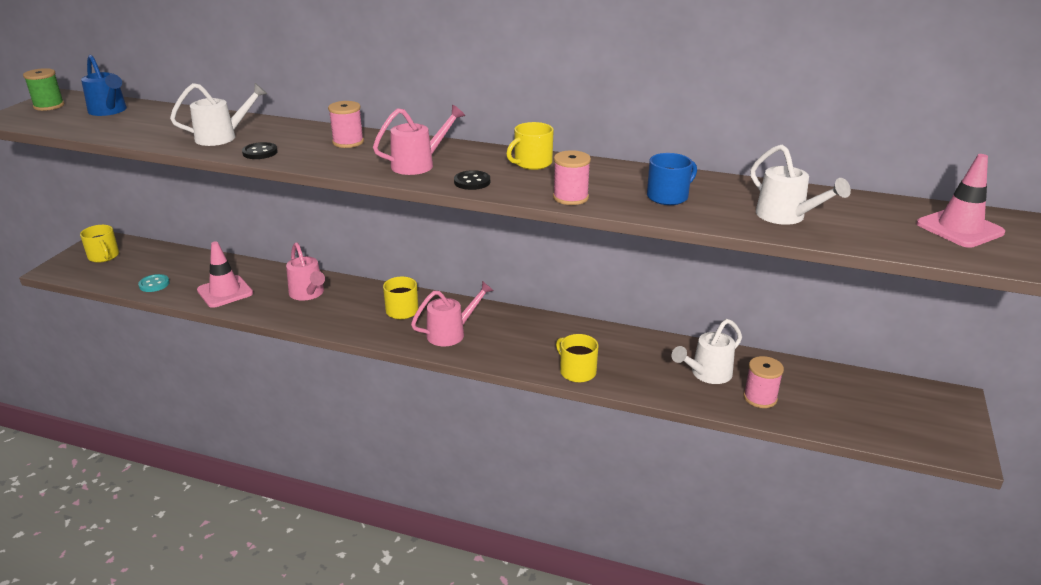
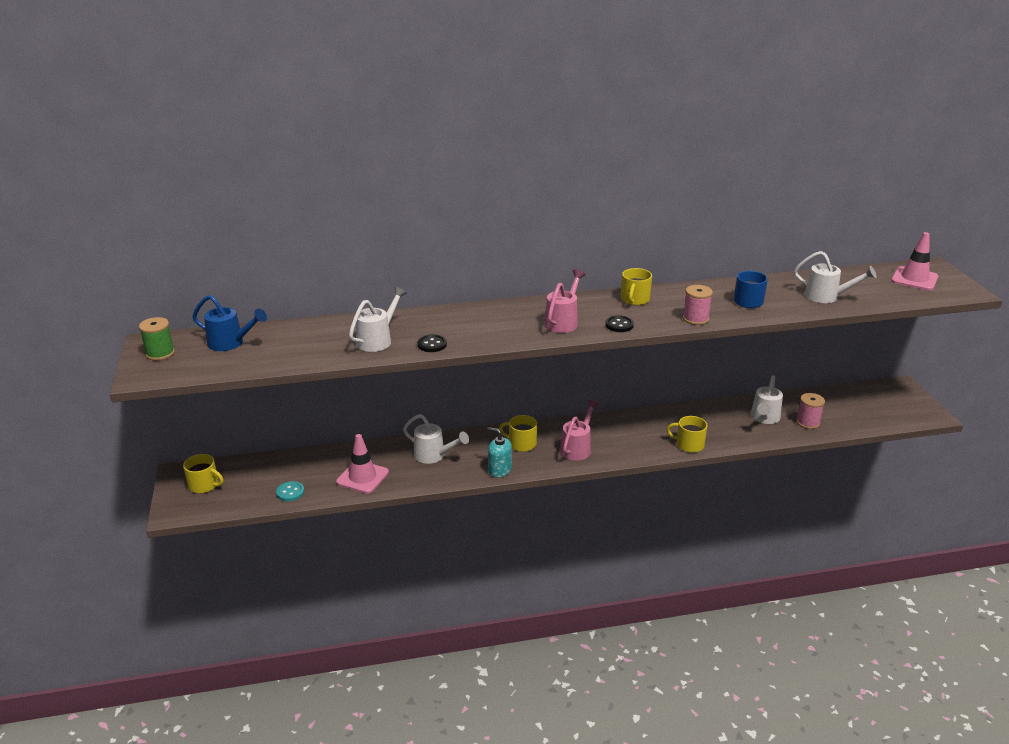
camera: 30 degrees left, 0 degrees up
pink watering can [286,243,325,301] -> white watering can [403,414,469,464]
pink spool [328,101,364,148] -> none
none -> turquoise soap dispenser [487,427,512,478]

